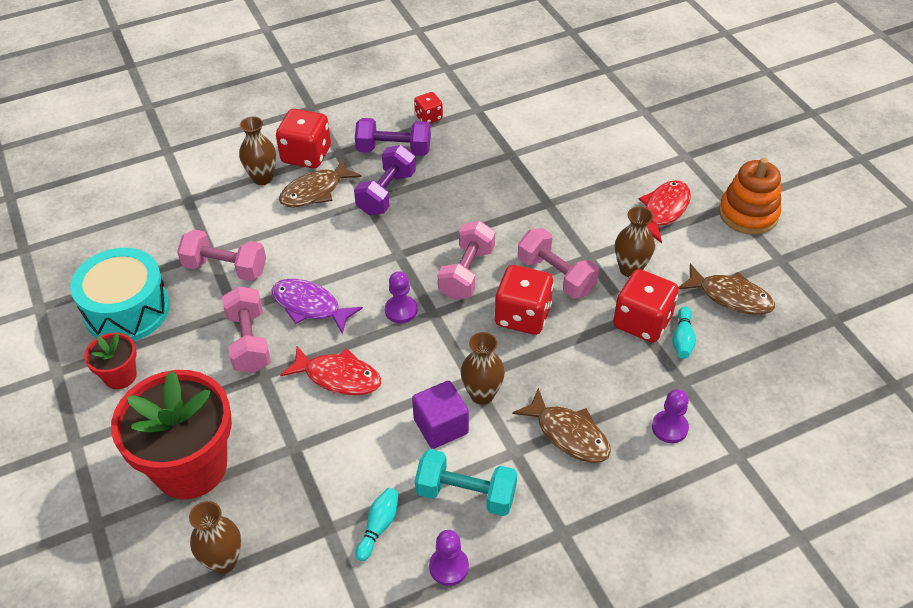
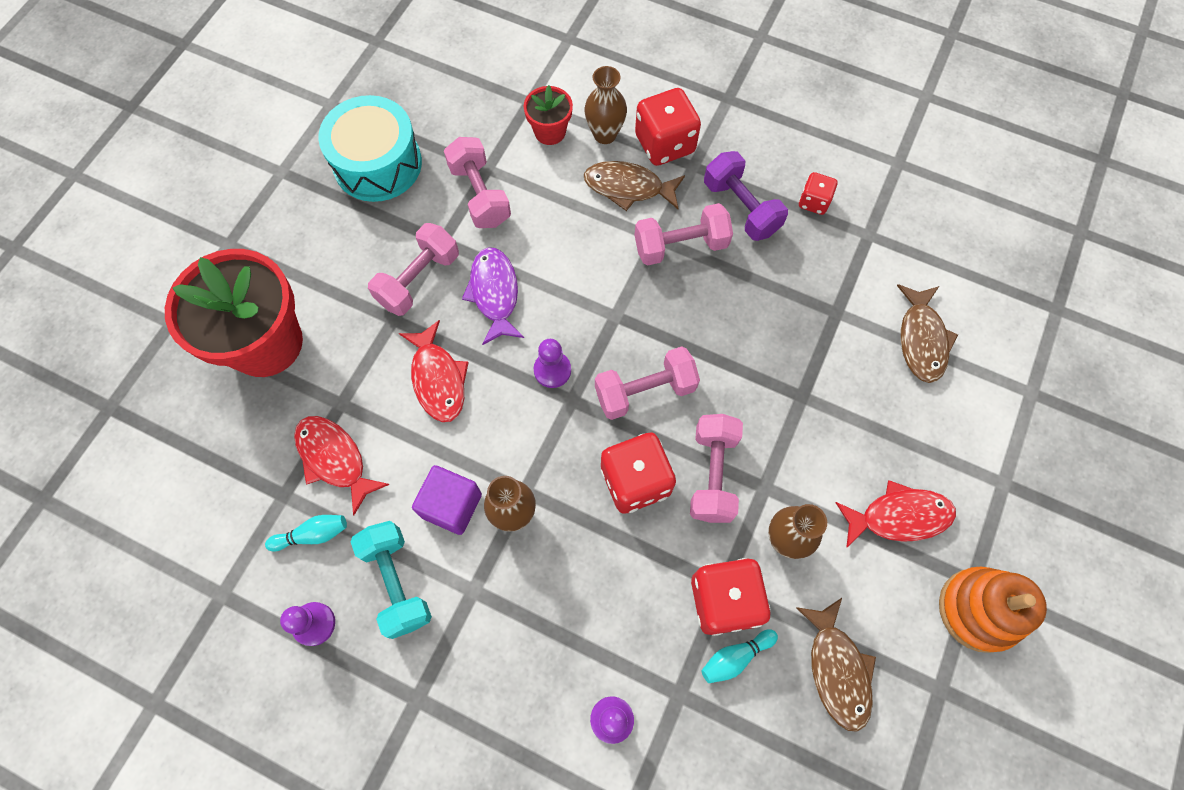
camera: 50 degrees right, 20 degrees up
red flower pot [84,332,137,389] -> red flower pot moved to [524,85,573,145]
brown vase [189,501,241,574] -> none
purple dumbbell [354,145,416,215] -> pink dumbbell [635,203,733,266]
brown fish [512,388,611,463] -> brown fish moved to [897,284,958,383]
none -> red fish [294,416,390,515]

